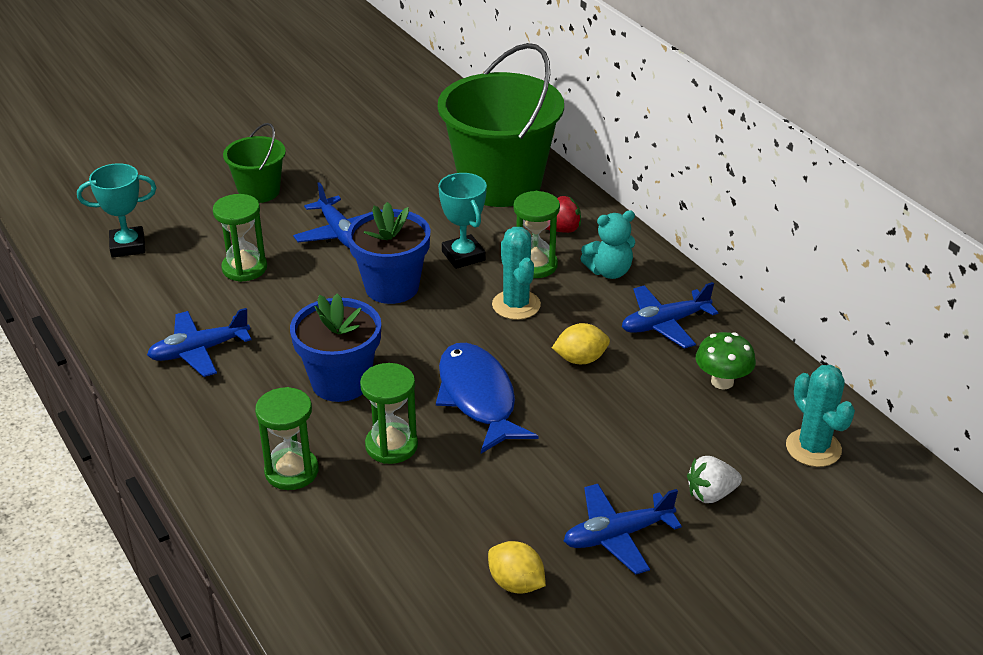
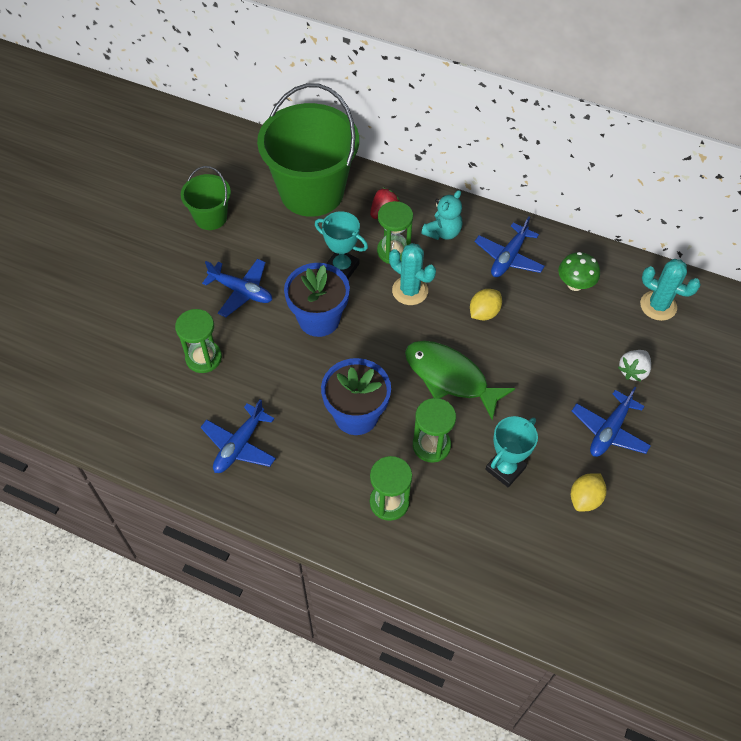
camera: 35 degrees left, 20 degrees up
turquoise trophy [77,163,156,258] -> turquoise trophy moved to [485,416,538,487]
green bucket [223,123,286,203] -> green bucket moved to [181,166,231,230]
blue fish [436,343,538,453] -> green fish [405,341,515,421]
yellow lemon [488,541,546,594] -> yellow lemon turned 60 degrees counterclockwise [571,473,607,512]

